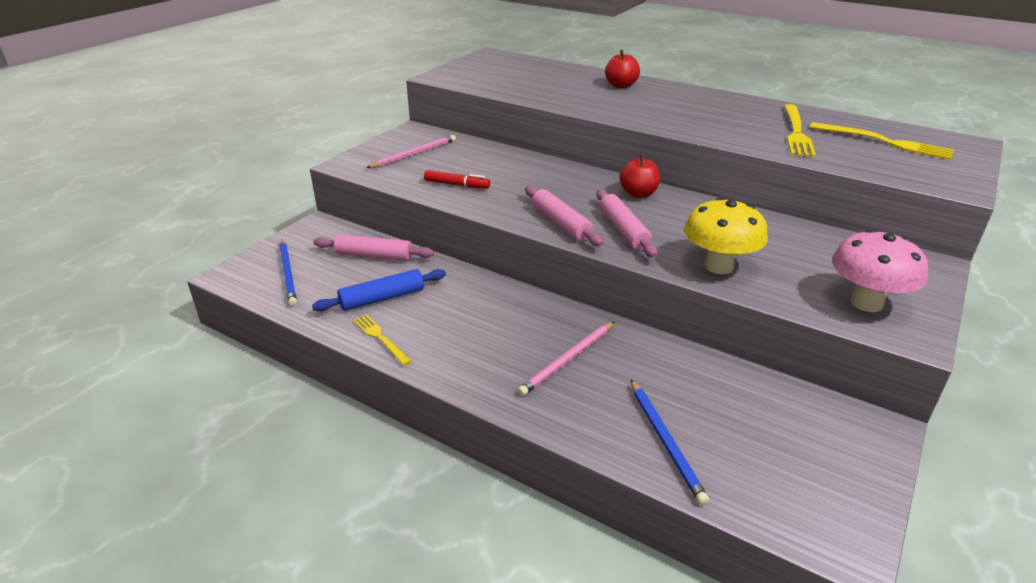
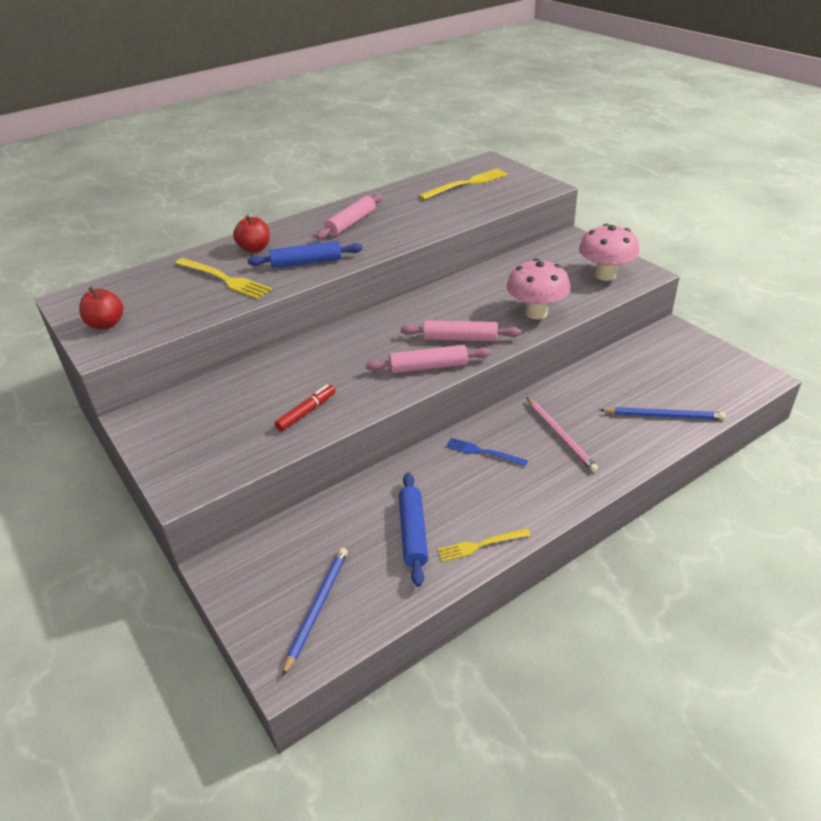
camera: 65 degrees left, 5 degrees up
blue pencil [279,239,297,306] -> blue pencil turned 75 degrees counterclockwise [282,548,348,677]
pink rolling pin [314,234,434,261] -> pink rolling pin moved to [316,194,382,239]
pink pencil [366,135,456,168] -> none
red apple [619,154,660,198] -> red apple moved to [79,287,123,329]
yellow mushroom [684,197,768,274] -> pink mushroom [506,259,571,319]
yellow fork [784,104,816,157] -> yellow fork moved to [175,258,272,299]
none -> blue rolling pin [247,241,363,268]
none -> blue fork [446,438,528,466]

